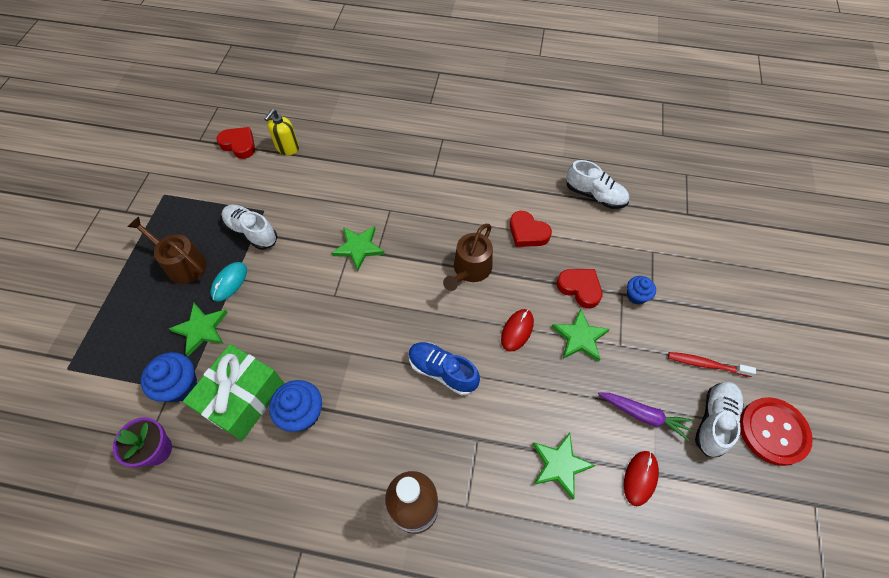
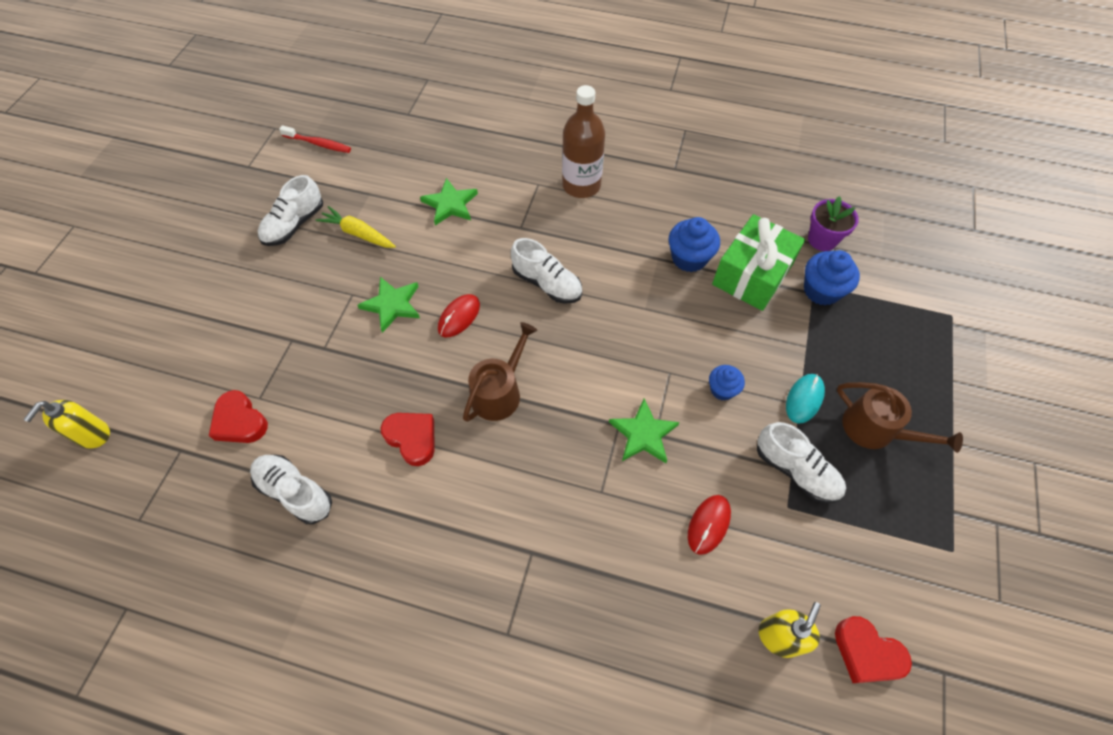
camera: 175 degrees left, 0 degrees up
green star [169,303,228,356] -> none
blue shoe [409,342,480,395] -> white shoe [511,238,582,304]
red heart [557,269,602,309] -> red heart moved to [209,390,268,443]
purple carrot [598,392,693,441] -> yellow carrot [316,206,396,248]
red mouse [624,451,659,506] -> red mouse moved to [688,495,731,555]
blue cupcake [627,276,656,305] -> blue cupcake moved to [709,365,745,400]
red toothbrush [668,352,756,377] -> red toothbrush moved to [279,125,351,153]
red button [740,397,813,466] -> none
none -> yellow soap dispenser [23,400,110,448]

